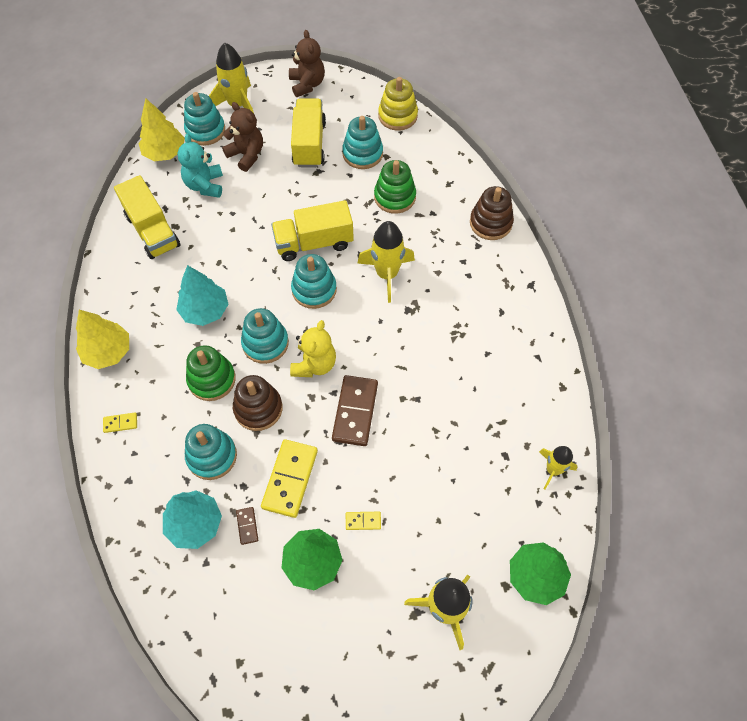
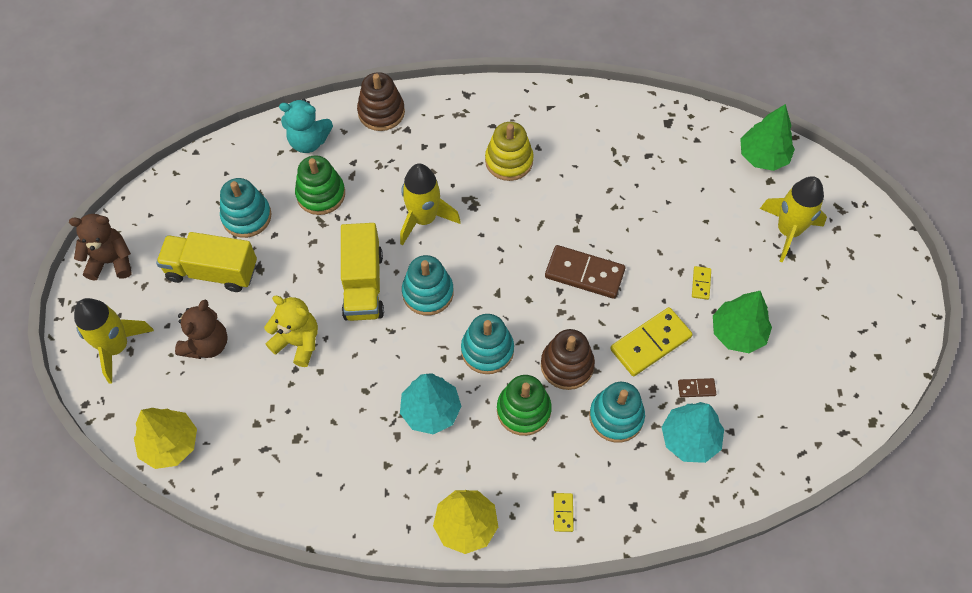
camera: 80 degrees left, 0 degrees up
yellow truck [114,175,180,259] -> none
turquoise teddy bear [177,134,223,198] -> turquoise teddy bear moved to [279,99,333,153]
turquoise stacking toy [184,92,225,146] -> none
brown teddy bear [222,102,263,172] -> brown teddy bear turned 150 degrees clockwise [175,300,228,359]
yellow domino [261,439,318,518] -> yellow domino turned 60 degrees counterclockwise [610,307,693,376]
yellow teddy bear [290,320,336,377] -> yellow teddy bear moved to [264,296,318,367]
yellow stacking toy [378,77,418,131] -> yellow stacking toy moved to [485,122,534,181]
yellow rocket [539,446,577,490] -> none

